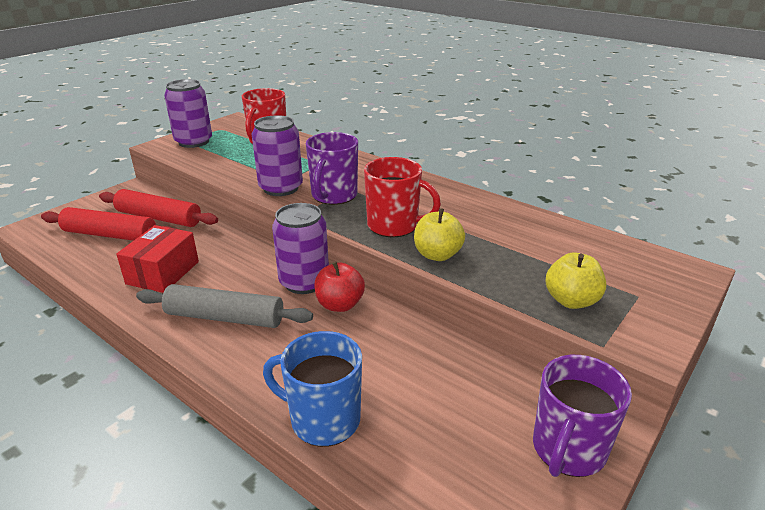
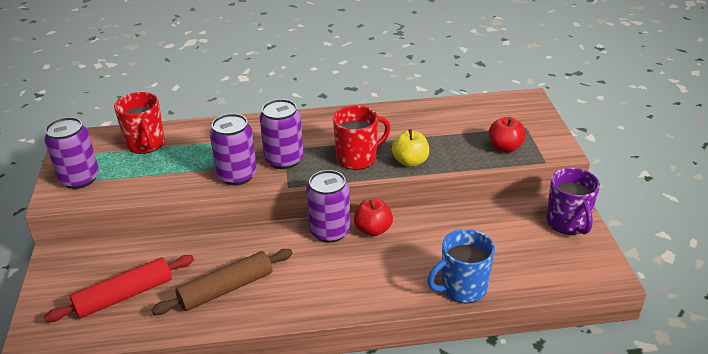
camera: 45 degrees left, 5 degrees up
red rolling pin [99,189,218,227] -> none
red box [116,225,199,293] -> brown rolling pin [152,249,293,315]
grey rolling pin [136,284,313,328] -> none
purple mug [306,132,358,205] -> purple can [260,99,304,169]
yellow apple [545,253,606,309] -> red apple [489,117,526,153]

